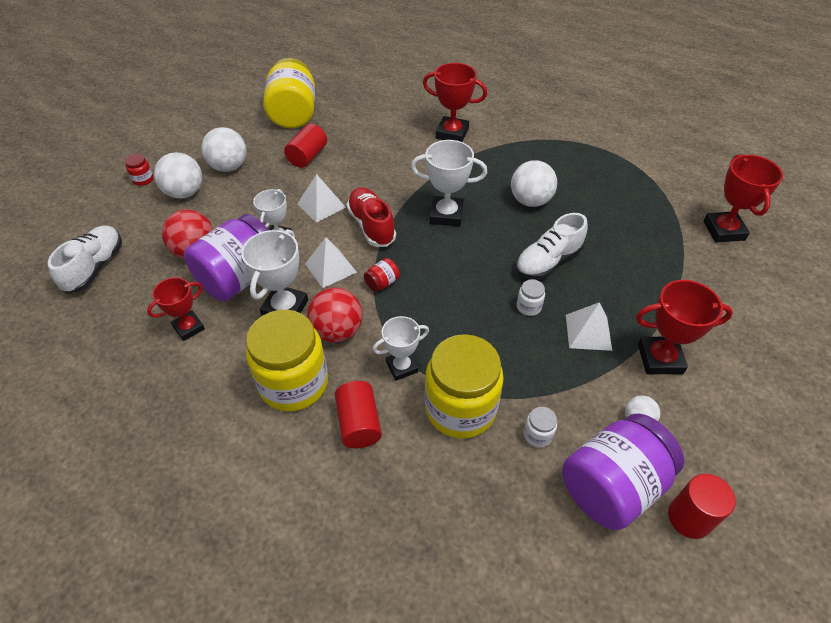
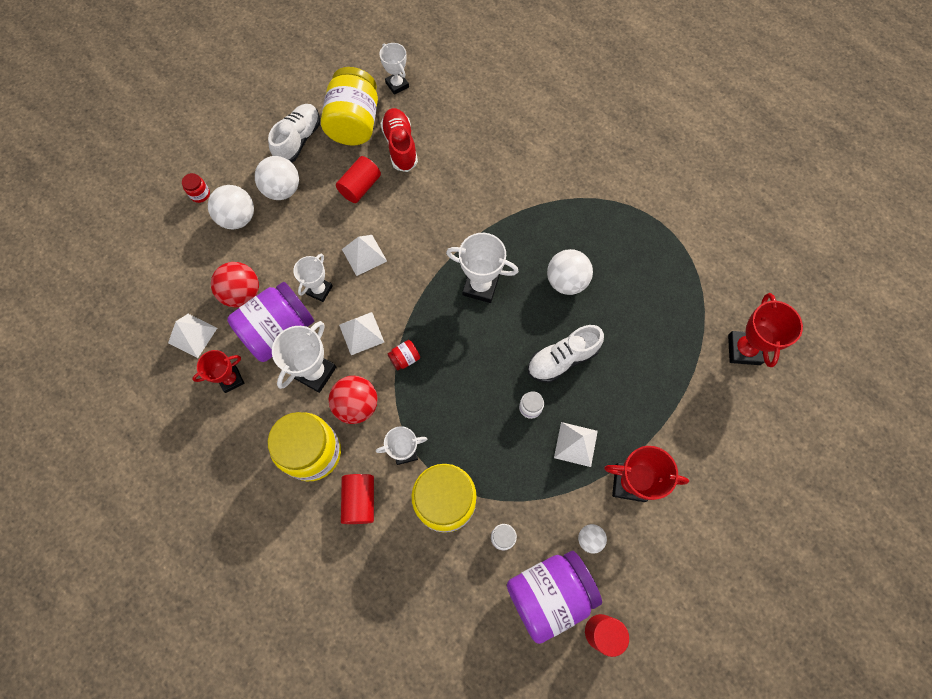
camera: 10 degrees right, 20 degrees up
white shoe [48,226,122,294] -> white shoe moved to [268,104,320,163]
red shoe [346,187,396,247] -> red shoe moved to [381,108,418,172]
red trophy [423,63,487,142] -> none
none -> white pyramid [168,314,217,358]
none -> white trophy [379,43,409,95]

